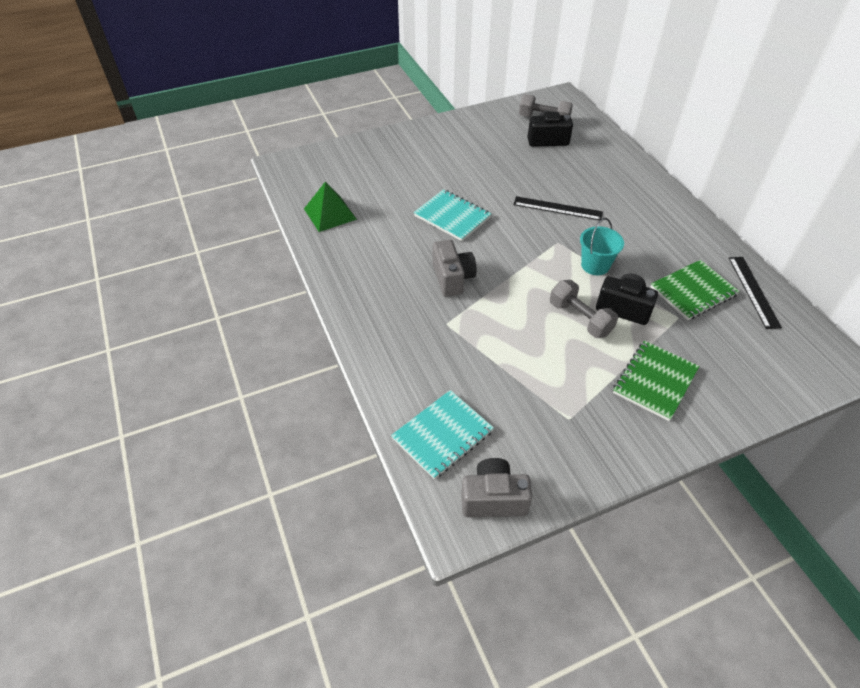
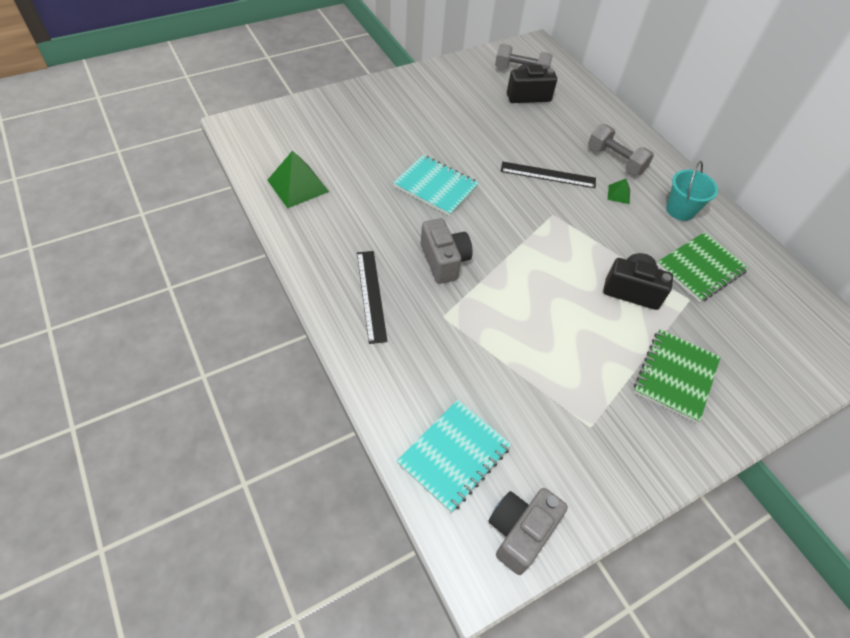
camera: 10 degrees left, 5 degrees up
grey camera [461,458,532,517] -> grey camera turned 45 degrees counterclockwise [488,488,568,575]
grey dumbbell [550,280,618,338] -> grey dumbbell moved to [588,124,654,175]
turquoise bucket [580,218,624,275] -> turquoise bucket moved to [666,161,718,221]
black ruler [729,257,782,329] -> black ruler moved to [357,251,388,344]
none -> green pyramid [608,179,630,204]

